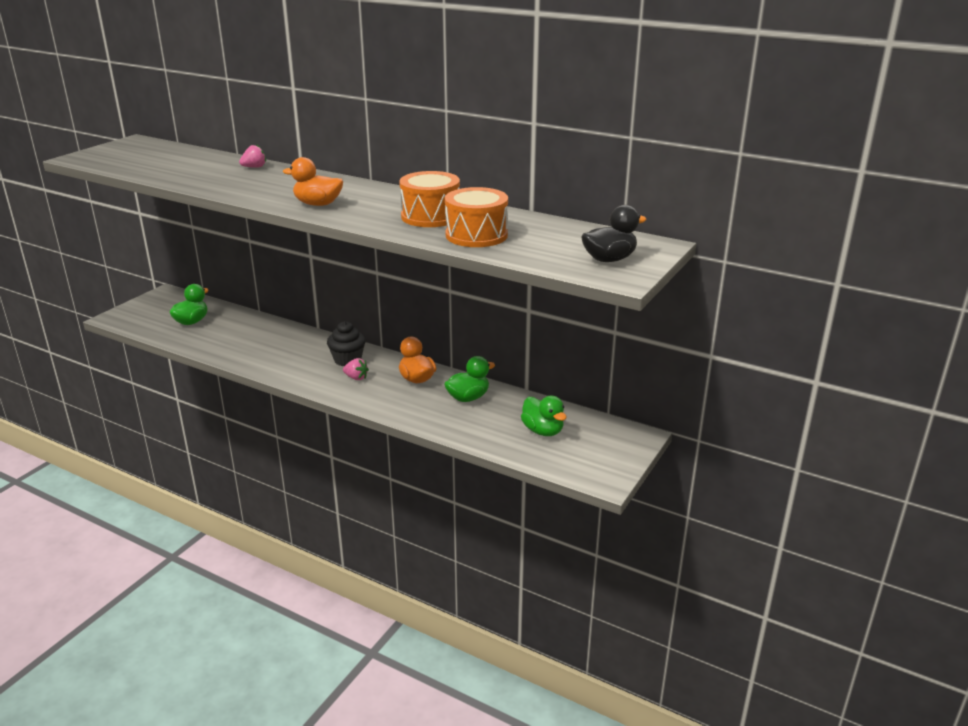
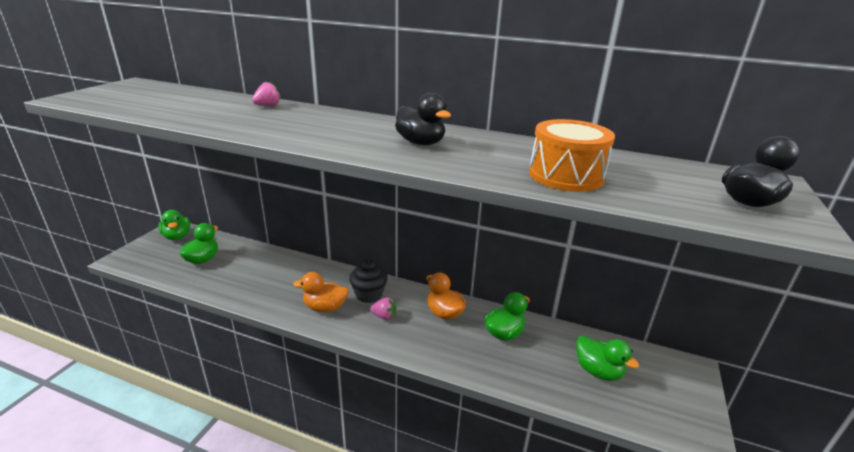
camera: 10 degrees left, 0 degrees up
orange duck [283,157,343,206] -> orange duck moved to [293,272,349,312]
orange drum [399,171,460,227] -> none
none -> green duck [158,210,190,240]
none -> black duck [395,93,451,145]

